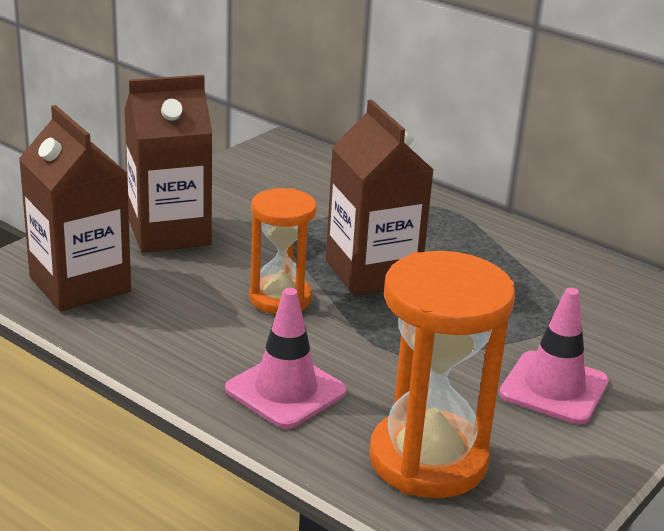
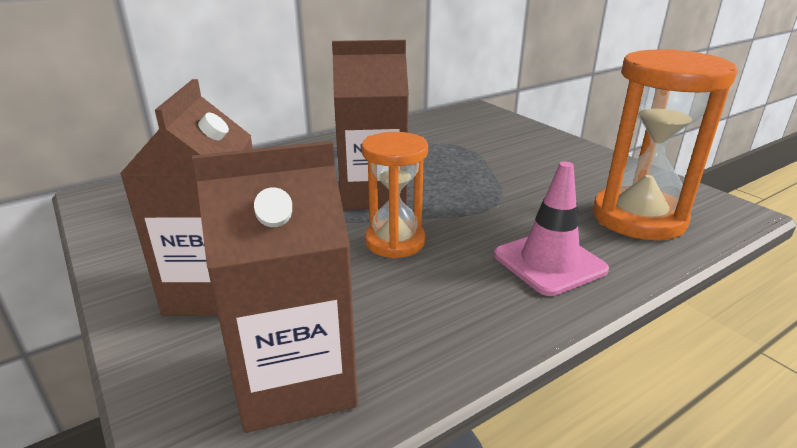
camera: 70 degrees left, 0 degrees up
pink traffic cone [499,288,609,424] -> none

